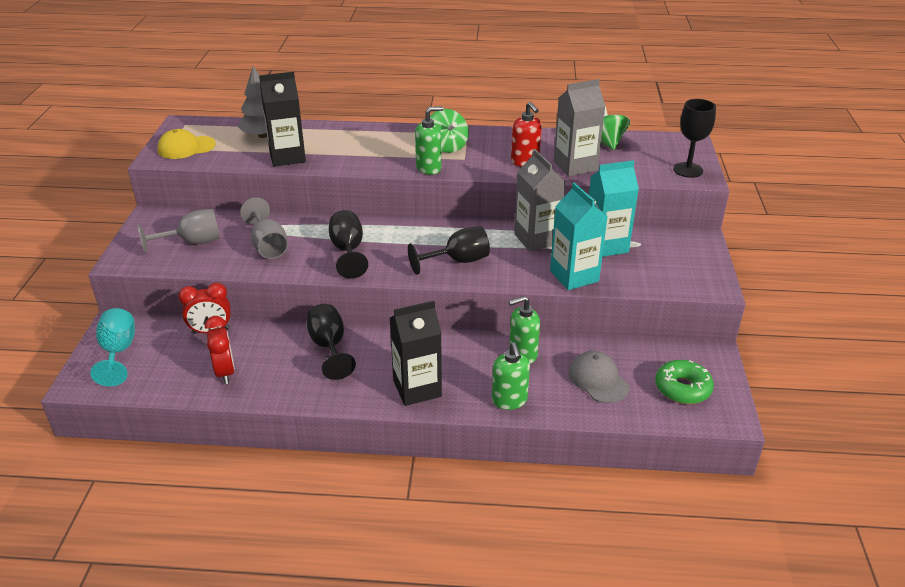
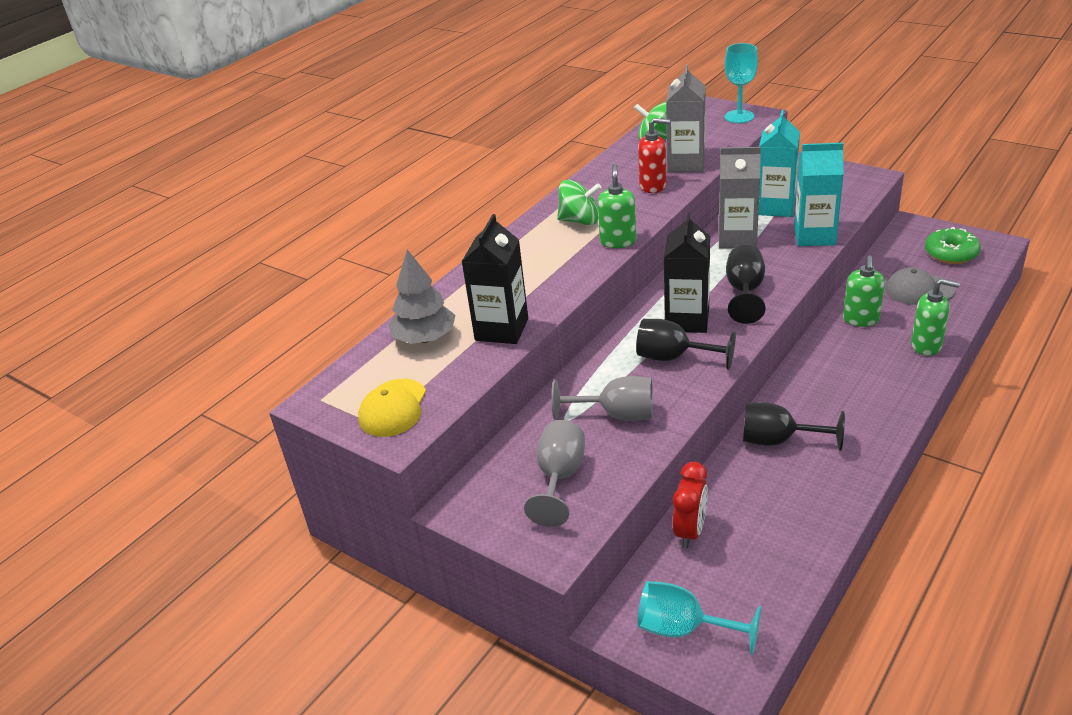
camera: 55 degrees left, 0 degrees up
red clock [205,316,235,384] -> none
black carton [390,301,442,406] -> black carton moved to [664,213,710,333]
black goblet [673,99,716,178] -> turquoise goblet [724,43,758,123]

